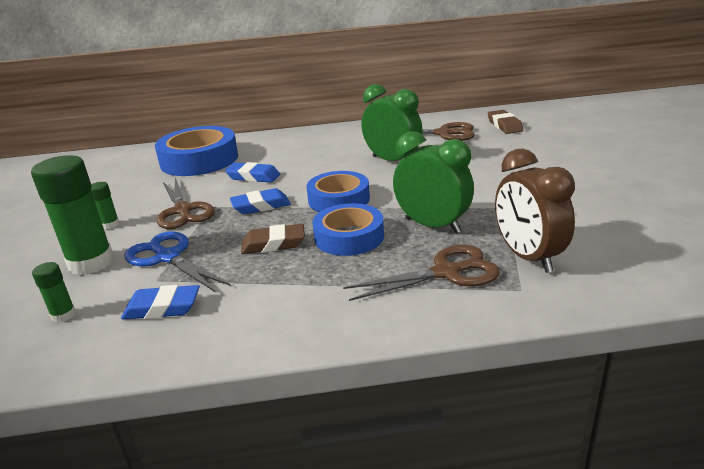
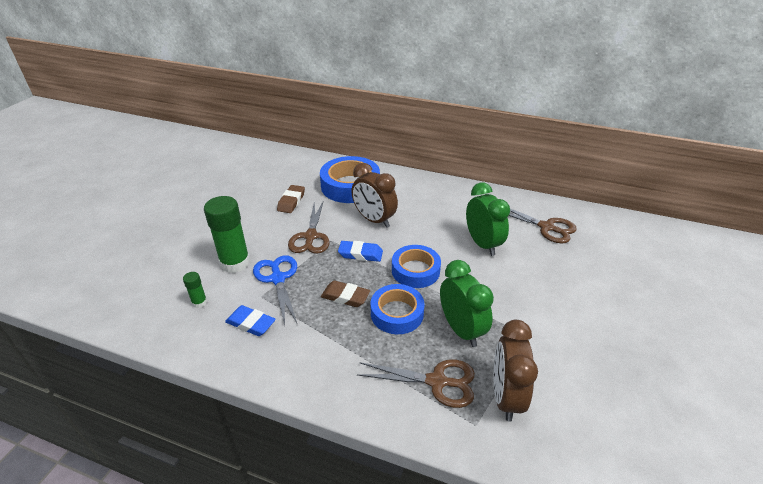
camera: 25 degrees right, 10 degrees up
green glue stick [91,182,120,229] -> none
blue eraser [225,162,280,183] -> brown clock [351,163,398,228]
brown eraser [488,110,523,134] -> brown eraser moved to [277,185,305,213]

